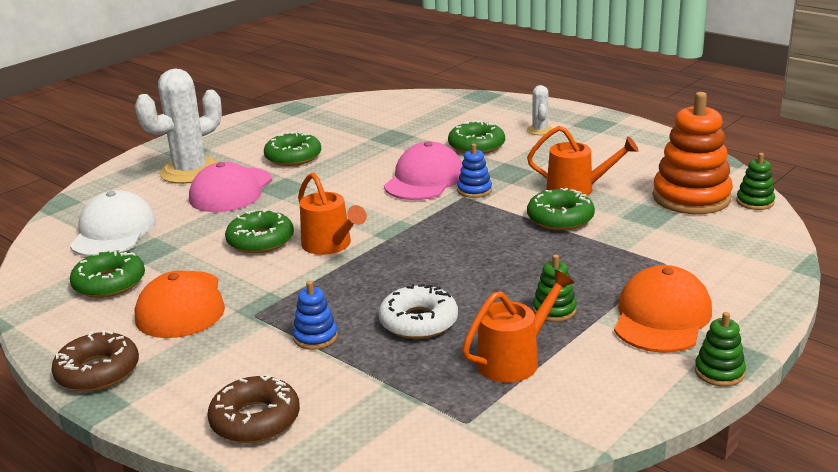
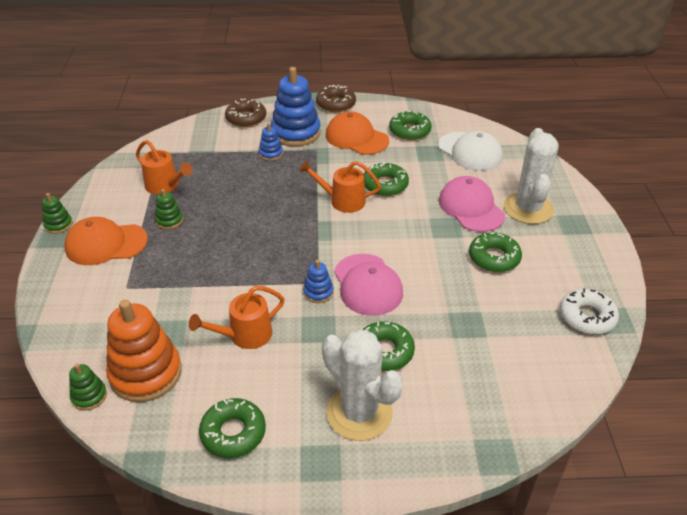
camera: 135 degrees right, 15 degrees up
white donut [379,284,458,339] -> white donut moved to [560,288,619,334]
orange watering can [462,270,575,383] -> orange watering can turned 60 degrees counterclockwise [136,140,193,194]
white cactus [527,85,553,135] -> white cactus [322,329,403,441], size x2.14
green donut [527,188,595,230] -> green donut moved to [199,398,266,458]
orange cap [614,265,712,353] -> orange cap turned 105 degrees clockwise [65,217,148,265]
none -> blue stacking toy [271,67,321,147]

